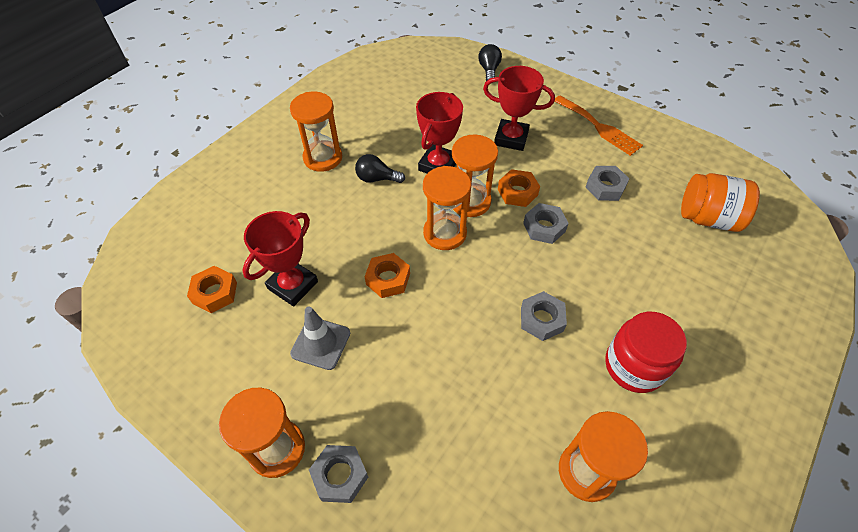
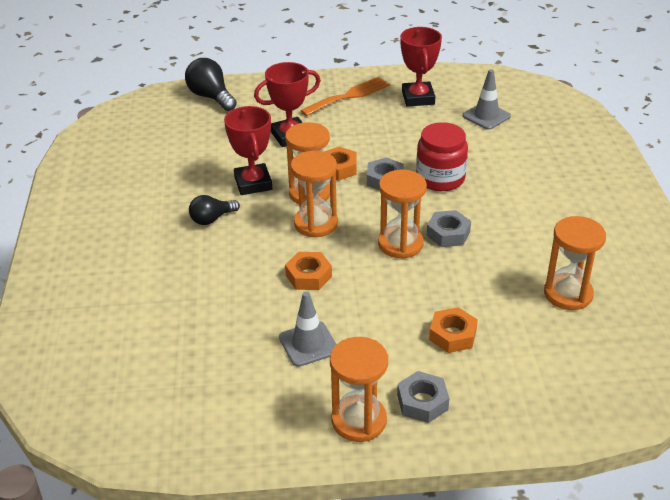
camera: 40 degrees left, 15 degrees down
orange nut [187,266,237,313] -> orange nut moved to [429,307,478,353]
red trophy [242,211,318,306] -> red trophy moved to [400,27,442,107]
orange hourglass [290,92,342,172] -> orange hourglass moved to [378,170,427,259]
black light bulb [478,44,502,81] -> black light bulb [185,58,237,111], size x1.51
orange fork [555,95,643,156] -> orange fork turned 45 degrees counterclockwise [300,77,390,116]
grey nut [585,166,629,201] -> none
red jar [605,312,687,393] -> red jar moved to [416,122,468,191]
orange jar [681,173,760,232] -> grey traffic cone [463,69,511,130]

